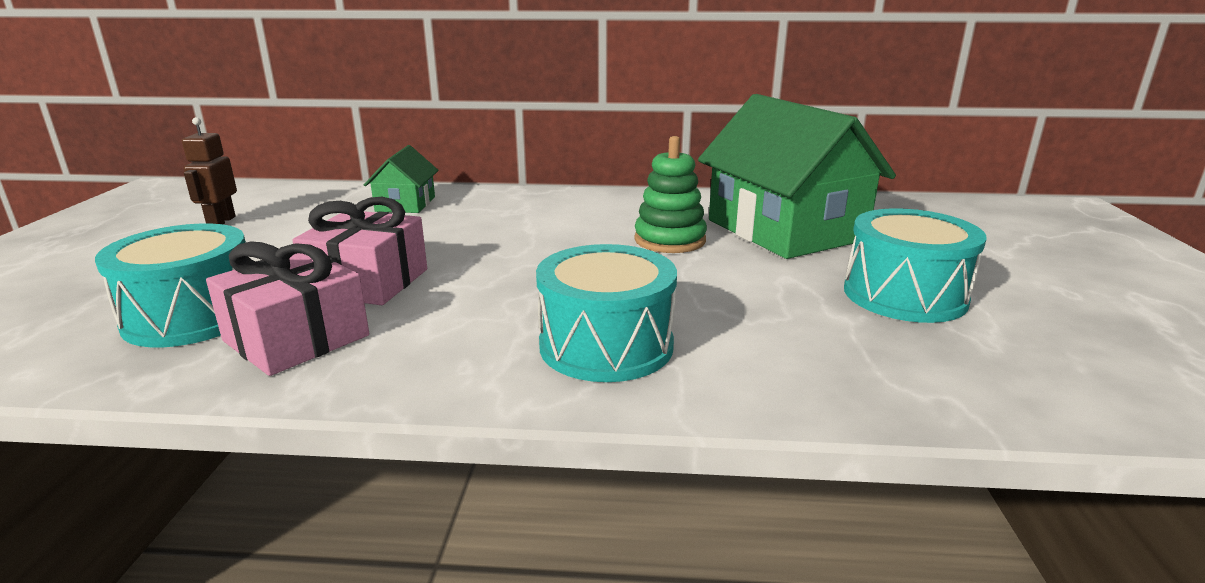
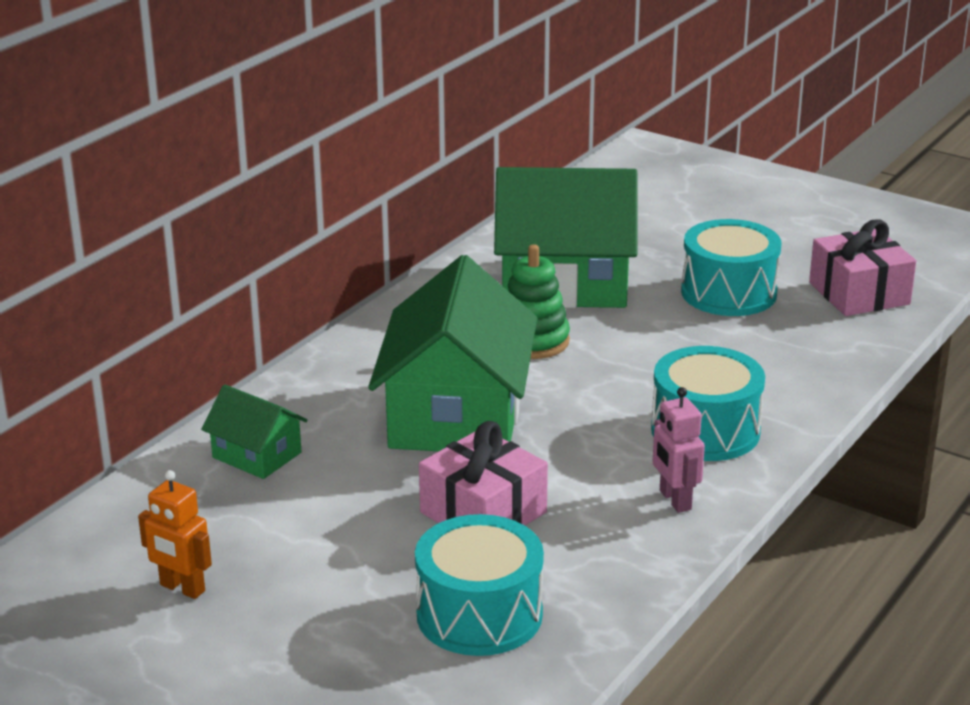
camera: 60 degrees left, 5 degrees up
brown robot [182,117,237,225] -> orange robot [138,470,212,599]
pink gift [206,241,369,376] -> pink gift moved to [809,219,916,316]
none -> green house [368,255,537,451]
none -> pink robot [653,387,705,513]

